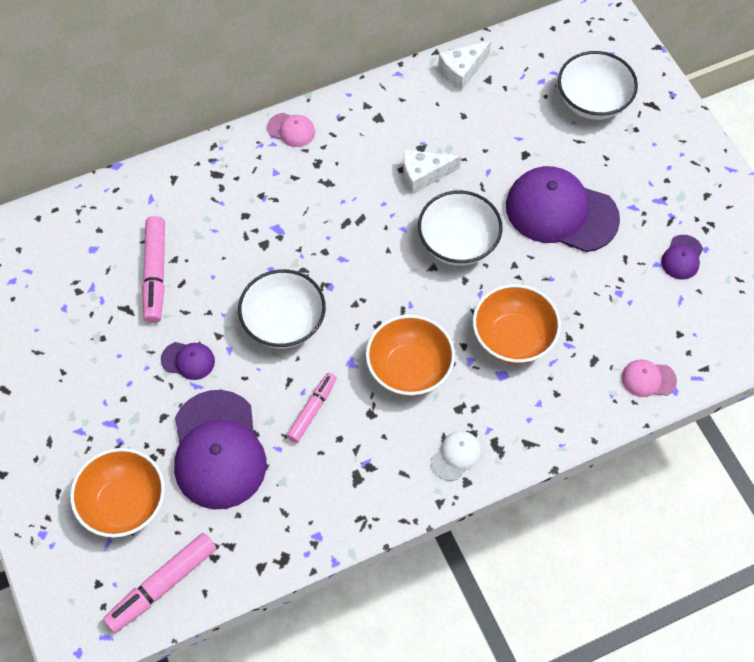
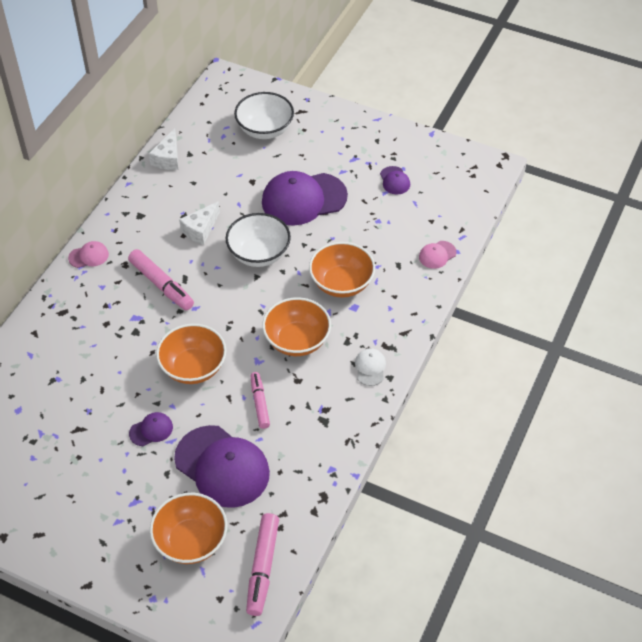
camera: 40 degrees left, 10 degrees down
pink marker [142,216,165,323] -> pink marker moved to [128,249,194,310]
white bowl [238,269,326,349] -> orange bowl [156,324,226,384]

